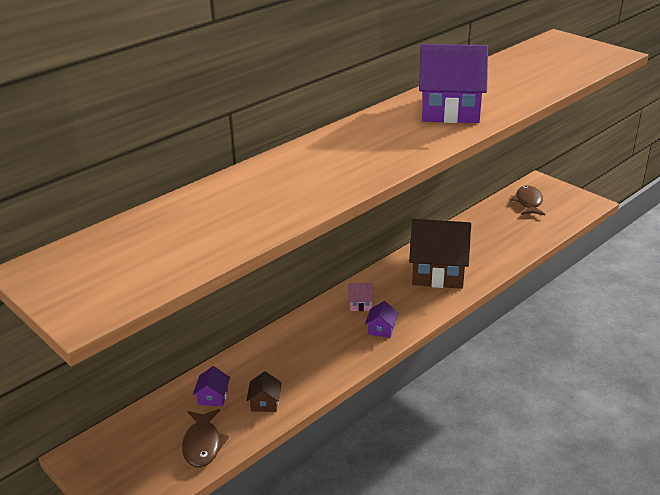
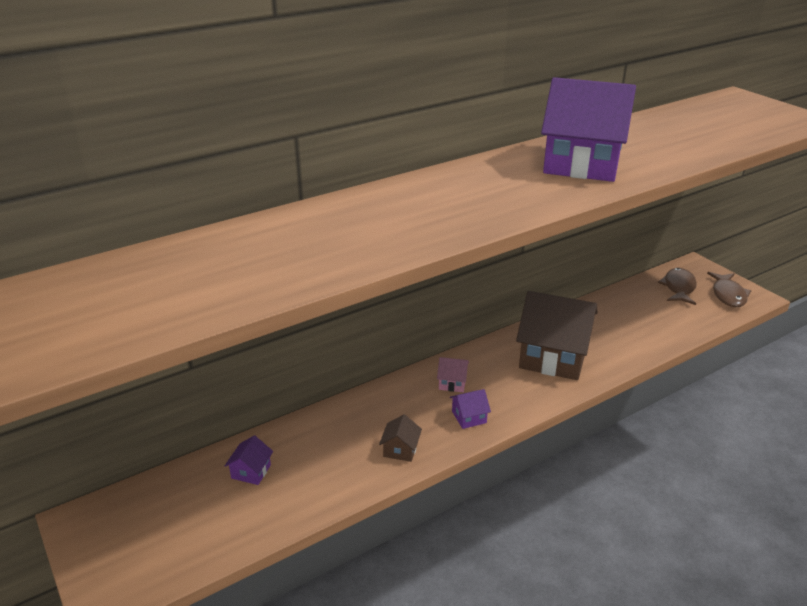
camera: 10 degrees right, 0 degrees up
brown fish [182,409,229,468] -> brown fish moved to [707,272,751,307]
brown house [246,371,282,412] -> brown house moved to [379,414,422,462]
purple house [365,301,398,338] -> purple house turned 45 degrees clockwise [450,389,491,429]

